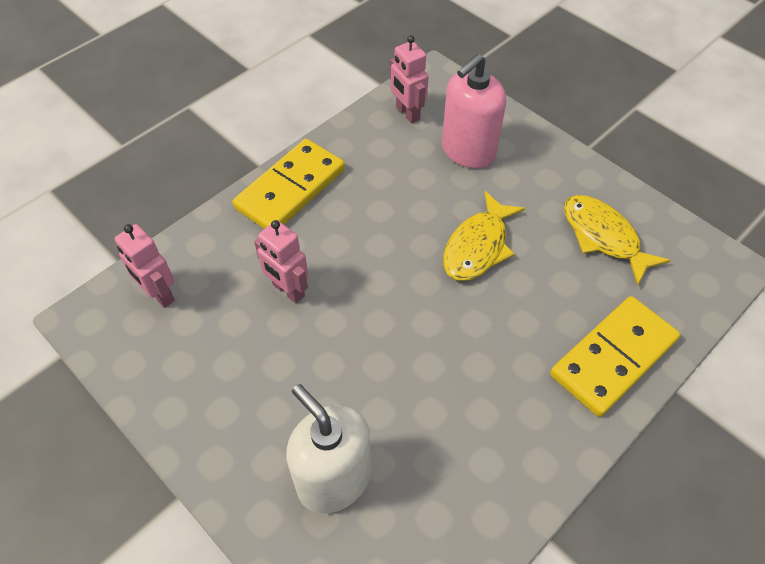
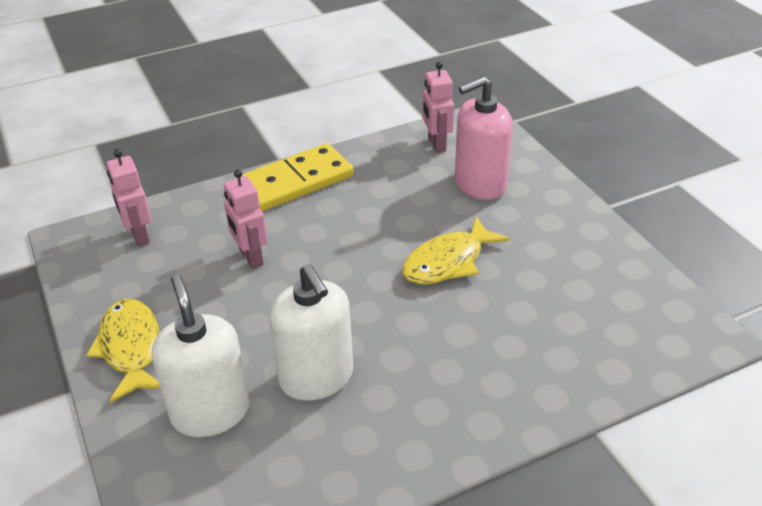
camera: 20 degrees right, 15 degrees down
yellow domino [550,296,680,417] -> none
yellow fish [564,195,670,286] -> yellow fish moved to [86,299,160,403]
none -> white soap dispenser [270,264,353,401]

